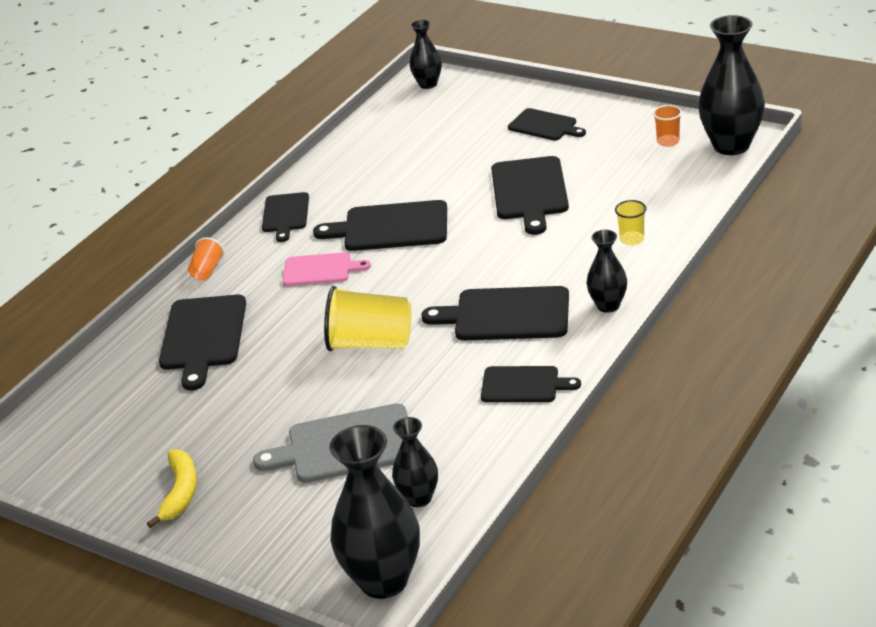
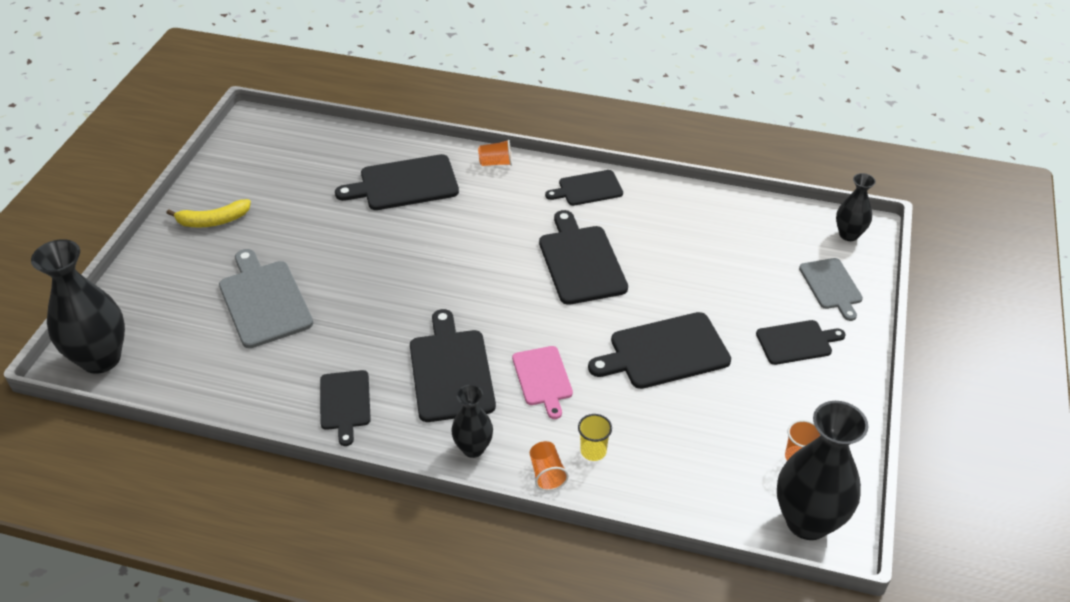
camera: 70 degrees right, 10 degrees up
pink cutting board [282,252,371,286] -> pink cutting board moved to [512,346,573,419]
yellow cup [324,286,412,351] -> none
black vase [392,417,438,507] -> none
black cutting board [508,108,586,140] -> black cutting board turned 120 degrees counterclockwise [756,320,846,365]
none -> orange cup [530,441,569,491]
none -> grey cutting board [799,258,863,321]

